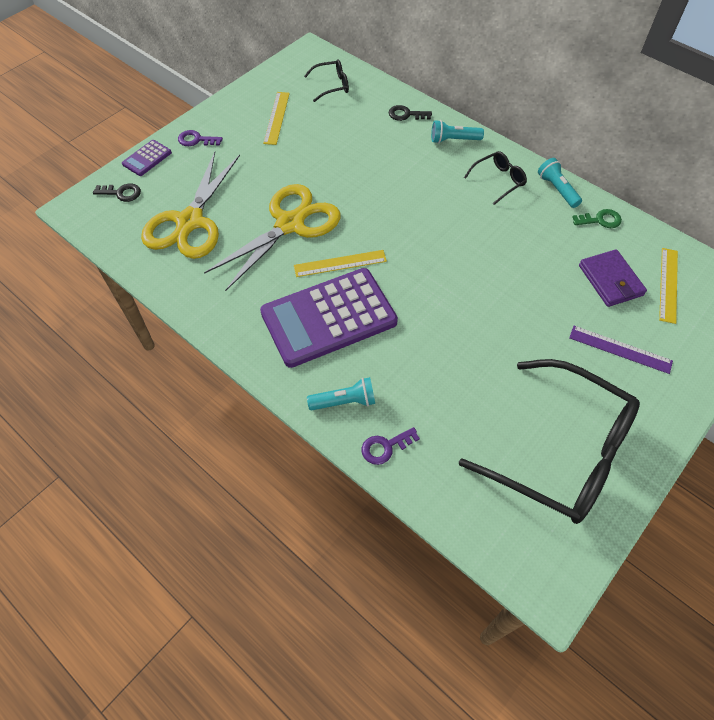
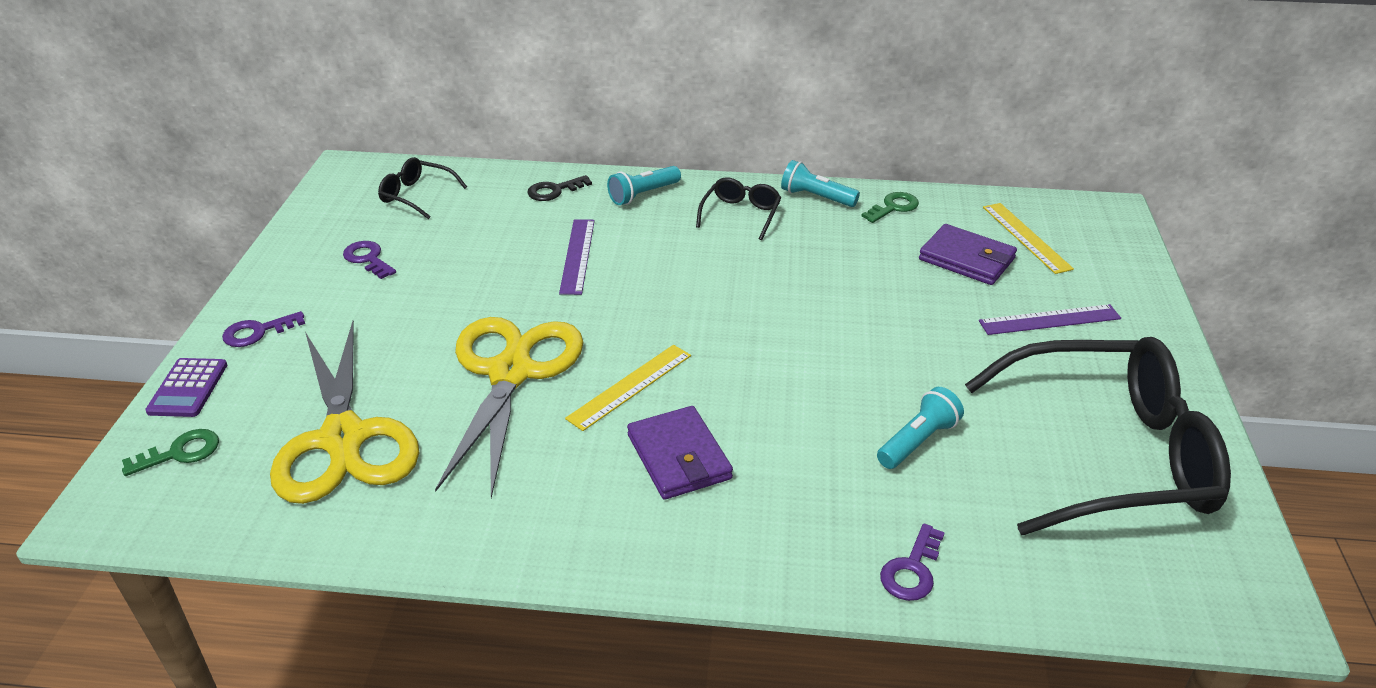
camera: 35 degrees left, 20 degrees down
black key [93,183,141,202] -> green key [122,429,219,476]
purple calculator [260,268,398,368] -> purple wallet [627,406,733,500]
yellow ruler [263,92,290,145] -> purple key [343,241,396,279]
black glasses [304,59,349,102] -> black glasses turned 105 degrees counterclockwise [378,157,467,219]
turquoise flashlight [307,377,375,411] -> turquoise flashlight moved to [877,387,964,469]
none -> purple ruler [559,219,595,295]

